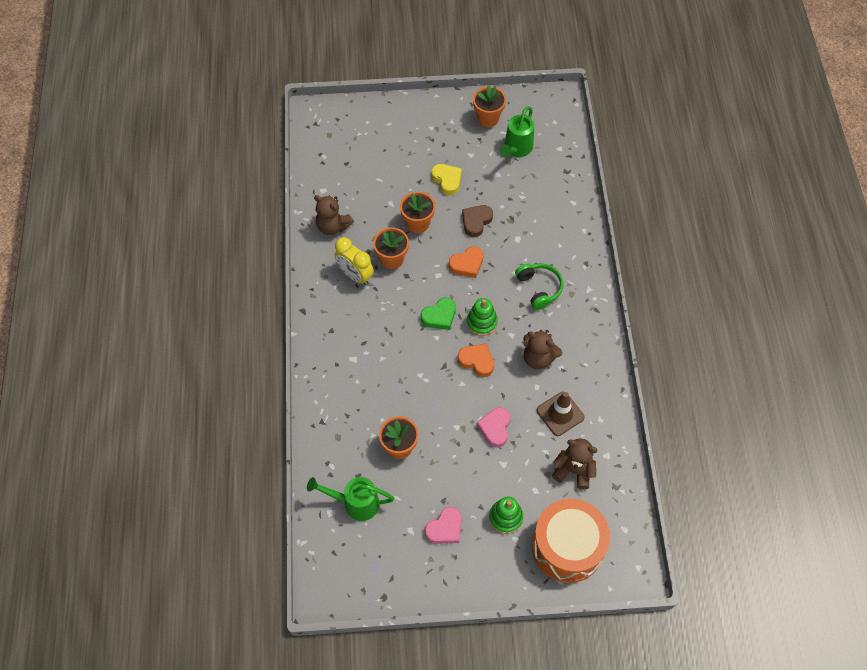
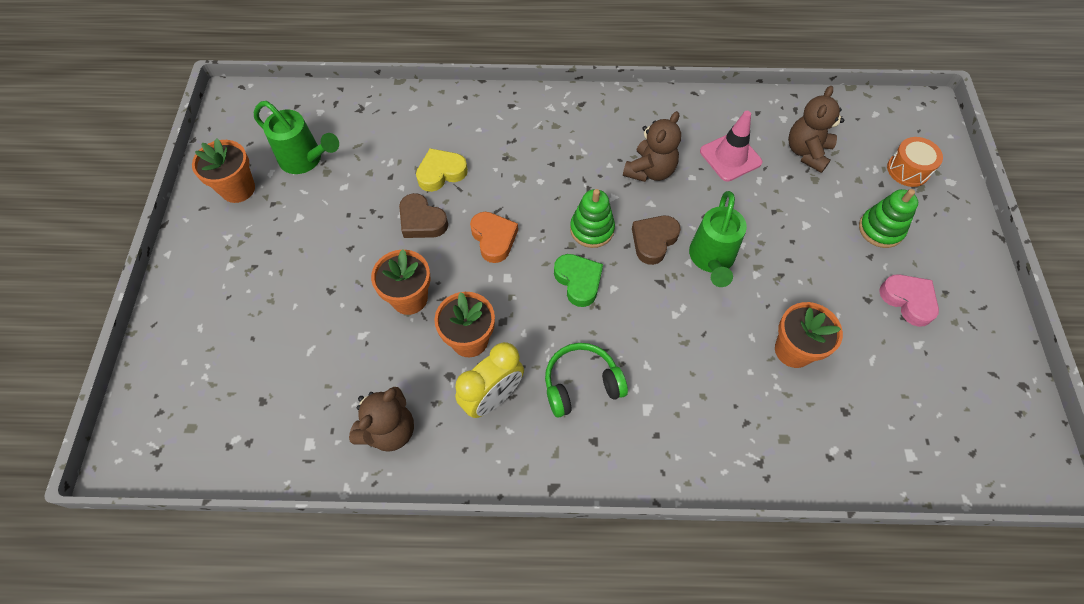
camera: 85 degrees left, 0 degrees up
green watering can [307,477,394,521] -> green watering can moved to [689,191,747,287]
yellow heart [431,164,462,195] -> yellow heart moved to [416,148,468,192]
orange heart [458,343,494,377] -> brown heart [632,216,681,265]
pink heart [477,407,511,447] -> none
green headphones [515,263,564,310] -> green headphones moved to [545,343,628,418]
orange drum [532,499,610,583] -> orange drum [887,137,943,187], size x0.47
brown traffic cone [537,392,585,436] -> pink traffic cone [700,111,762,181]

